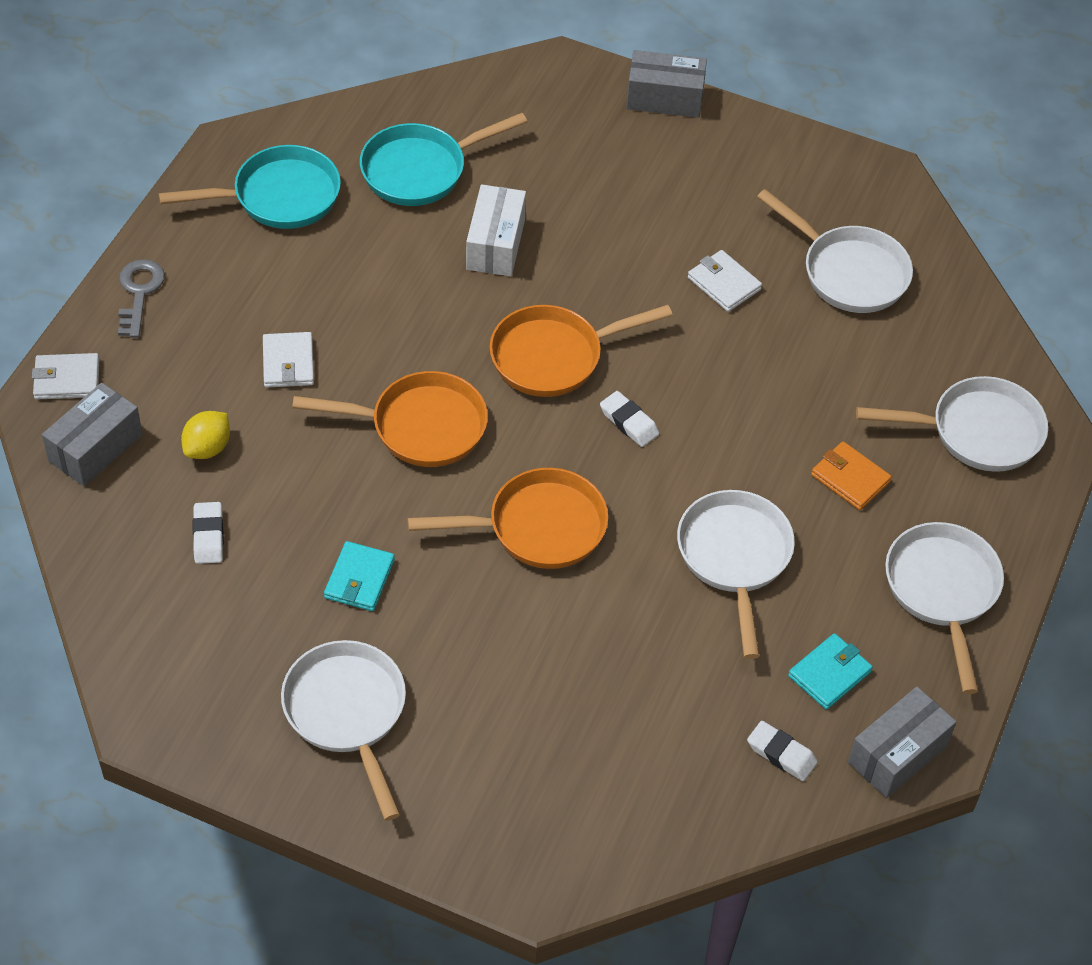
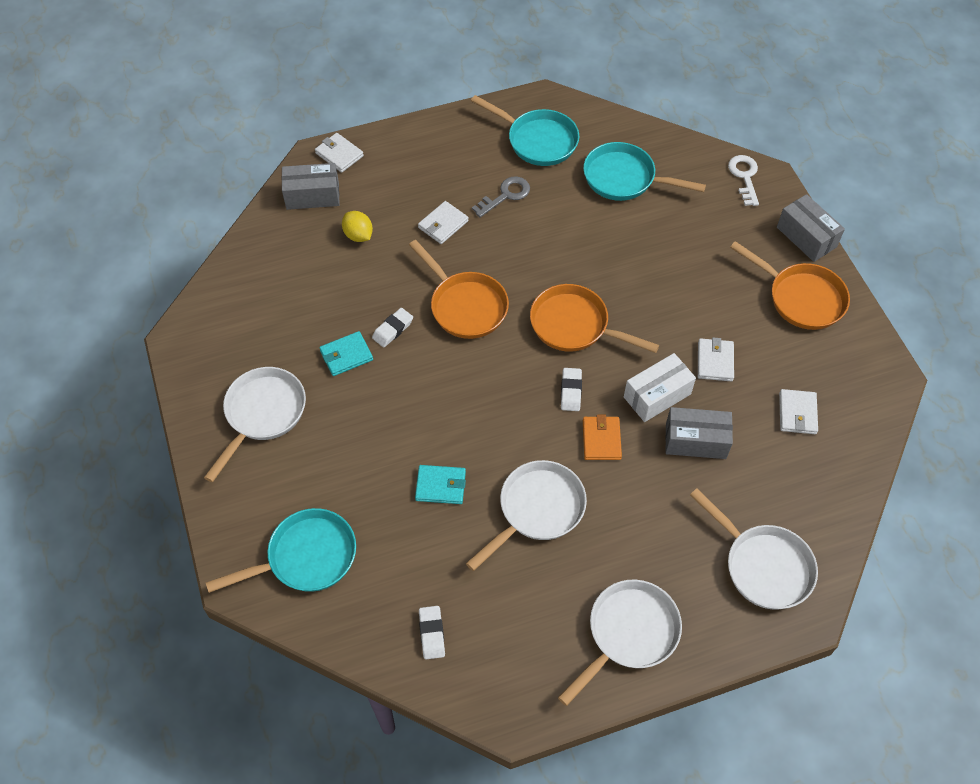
camera: 50 degrees right, 5 degrees up
grey key [118,259,165,338] -> grey key moved to [472,176,530,218]
yellow lemon [181,411,230,459] -> yellow lemon turned 60 degrees clockwise [342,211,373,242]
white eraser [193,502,224,564] -> white eraser moved to [372,308,413,347]
orange pan [408,468,608,569] -> orange pan moved to [730,241,850,330]
white box [466,184,526,276] -> white box moved to [624,353,696,422]
white pan [757,189,913,313] -> white wallet [779,389,818,434]
turquoise wallet [788,633,873,710] -> turquoise wallet moved to [415,465,466,504]
orange wallet [811,441,892,510] -> orange wallet moved to [583,415,622,460]
grey box [848,687,956,798] -> grey box moved to [665,407,733,459]
none -> turquoise pan [206,508,356,593]
none -> white key [728,155,759,206]

